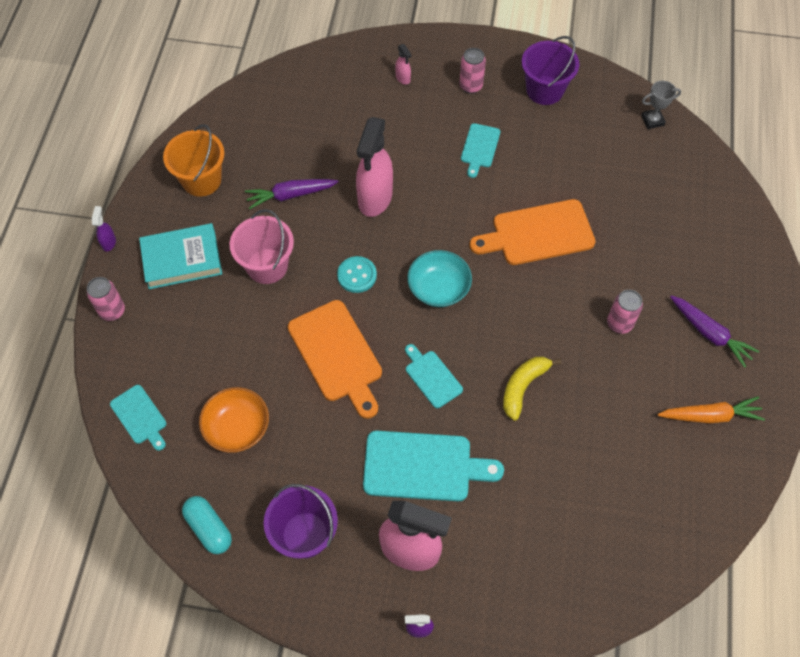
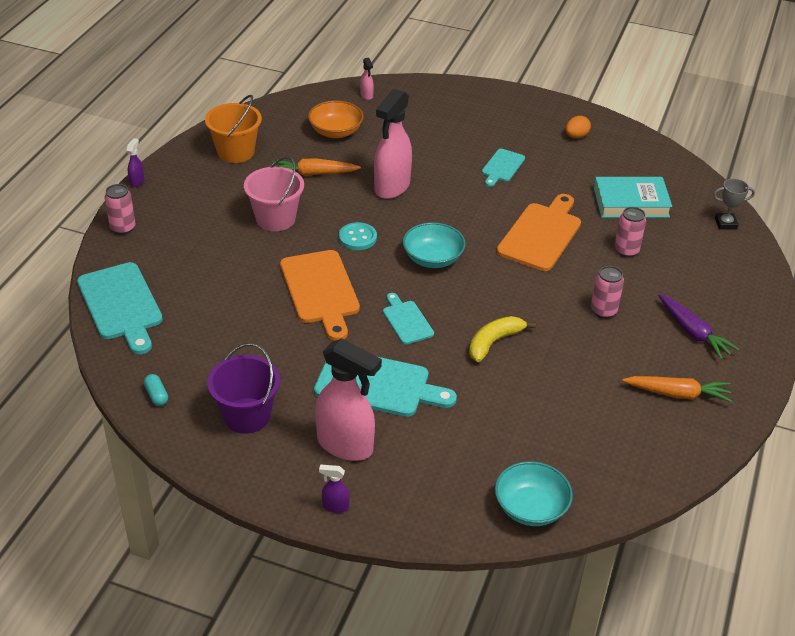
camera: 10 degrees right, 20 degrees down
turquoise cutting board [110,385,167,451] -> turquoise cutting board [77,262,163,354], size x1.81
turquoise book [139,223,222,289] -> turquoise book moved to [594,177,672,218]
turquoise capsule [182,496,232,554] -> turquoise capsule [144,374,168,406], size x0.61
orange bowl [199,387,269,453] -> orange bowl moved to [308,101,364,138]
purple carrot [245,179,339,210] -> orange carrot [272,159,361,176]
pink spray bottle [395,44,412,85] -> pink spray bottle moved to [360,58,374,100]
pink can [459,48,486,94] -> pink can moved to [614,207,646,257]
orange cutting board [469,199,596,265] -> orange cutting board turned 120 degrees clockwise [497,194,581,271]
purple bucket [522,36,579,105] -> orange egg [566,116,591,138]
grey trophy [641,81,681,129] -> grey trophy moved to [713,179,755,230]
none -> turquoise bowl [495,461,573,526]

